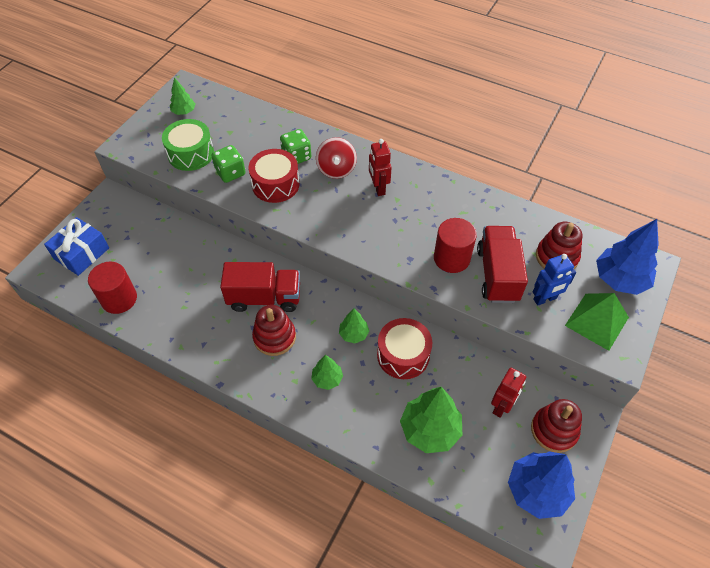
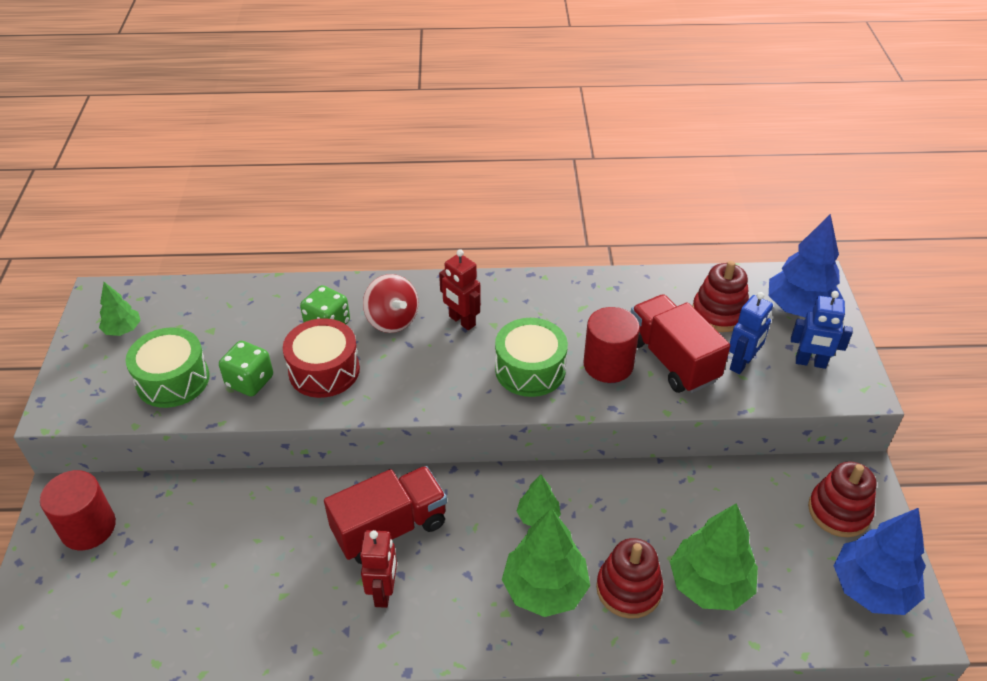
camera: 30 degrees left, 10 degrees down
blue gift [44,217,109,276] -> none
red cylinder [88,262,137,314] -> red cylinder moved to [40,470,116,550]
red stacking toy [252,305,296,356] -> red stacking toy moved to [596,538,664,619]
green tree [311,355,343,390] -> green tree [502,508,590,617], size x1.86
red drum [377,318,432,379] -> none
red robot [491,368,526,418] -> red robot moved to [360,530,397,608]
green pyramid [565,293,629,351] -> blue robot [791,291,853,369]
none -> green drum [495,318,568,397]

